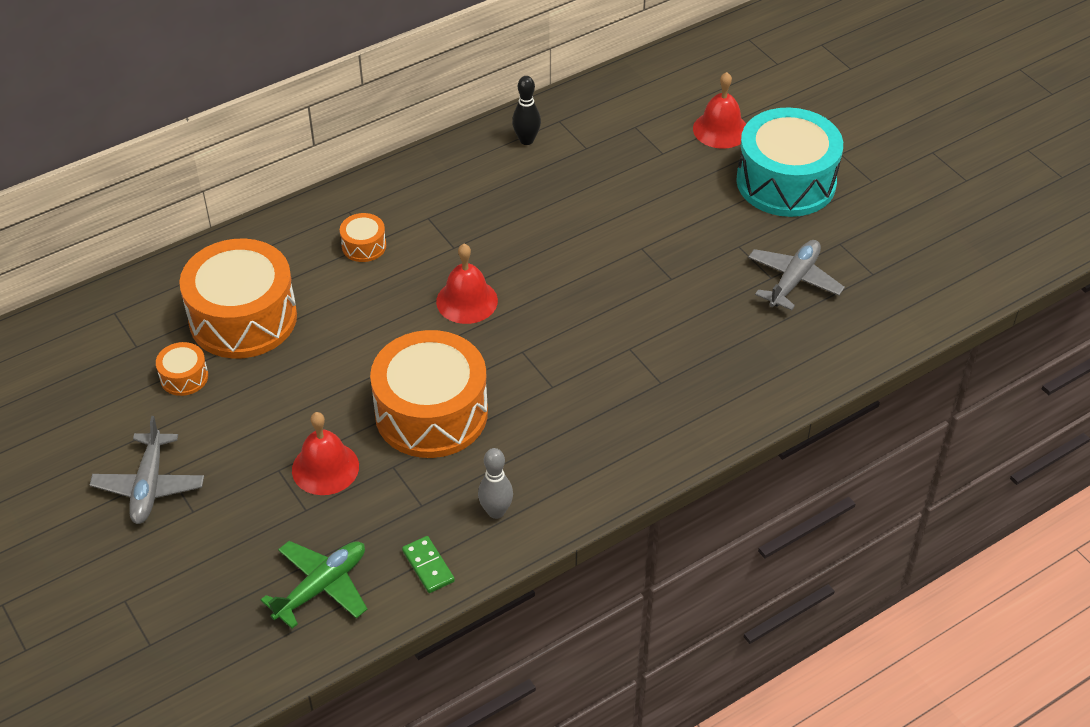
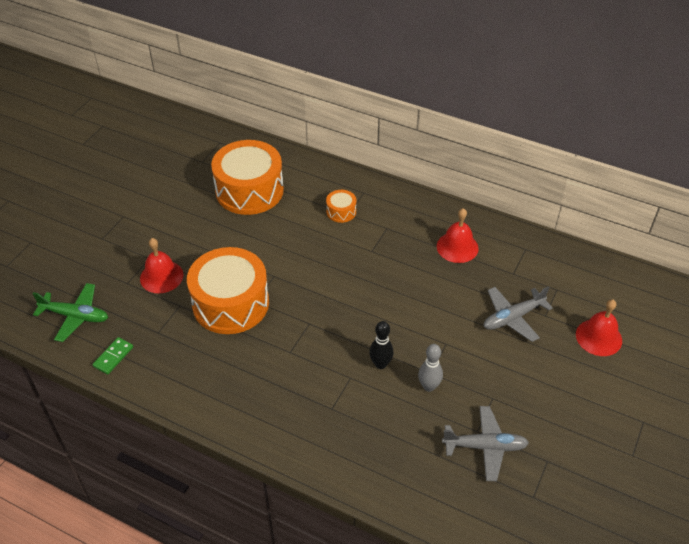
camera: 60 degrees right, 0 degrees up
grey plane [90,416,204,524] -> grey plane moved to [484,286,553,342]
orange drum [156,342,208,396] -> none
red bell [436,244,498,324] -> red bell moved to [437,208,479,263]
grey bowling pin [478,448,513,519] -> grey bowling pin moved to [418,344,443,392]
black bowling pin [512,76,541,145] -> black bowling pin moved to [369,321,394,369]
turquoise drum [736,108,843,217] -> none

